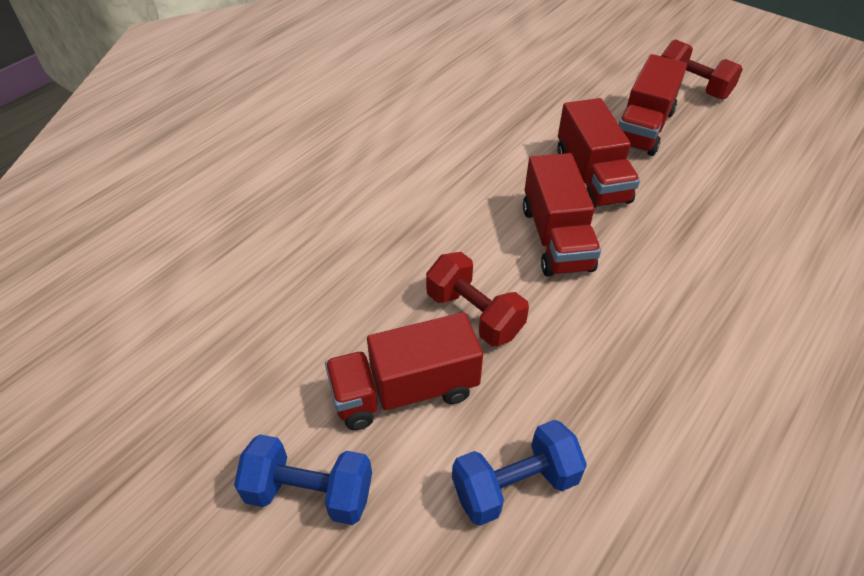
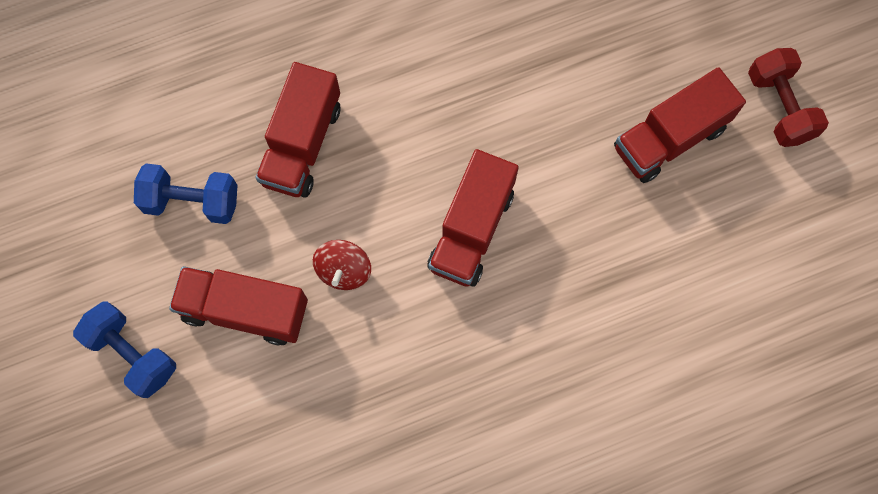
camera: 30 degrees right, 25 degrees up
red dumbbell [426,252,529,346] -> red spinning top [313,240,371,290]
blue dumbbell [452,420,587,526] -> blue dumbbell moved to [134,163,238,224]
red truck [557,98,640,208] -> red truck moved to [256,62,340,198]

